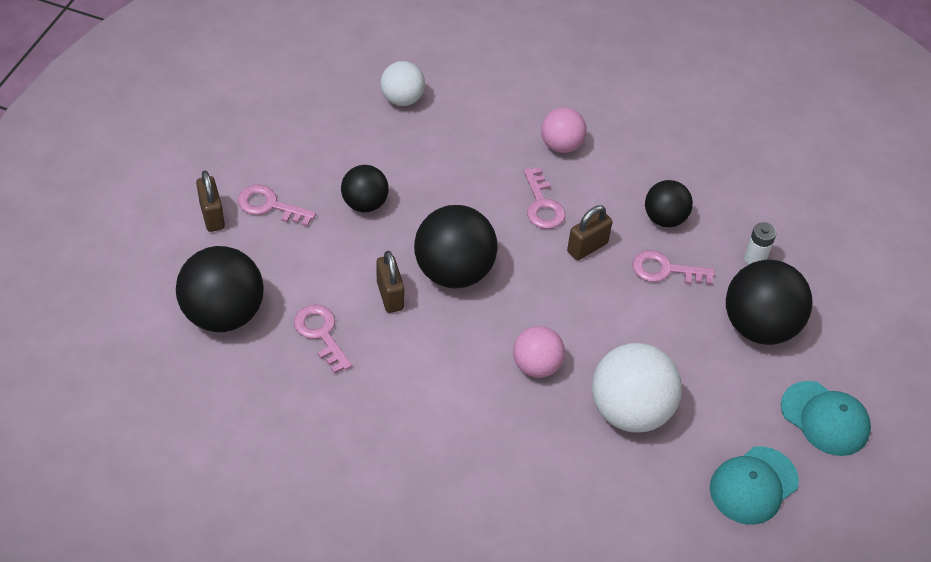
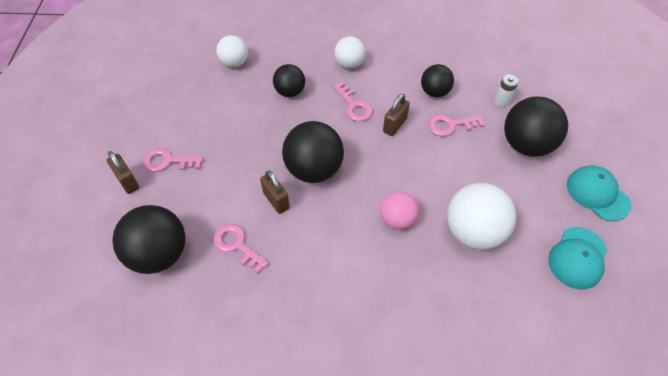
camera: 15 degrees left, 5 degrees up
black ball [341,165,389,212] -> black ball moved to [273,64,305,97]
pink ball [541,107,587,153] -> white ball [334,36,366,69]
turquoise cap [781,381,871,456] -> turquoise cap turned 150 degrees counterclockwise [567,166,631,221]

